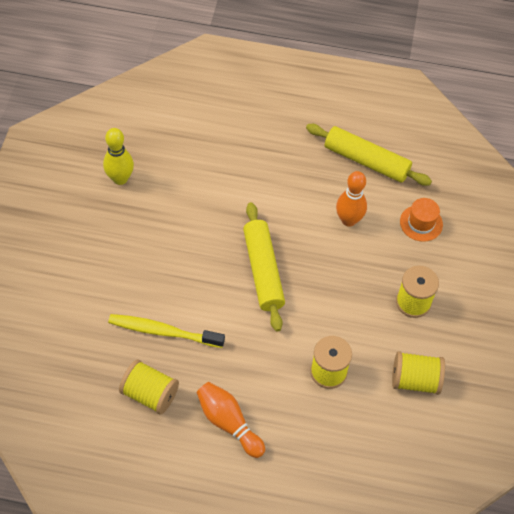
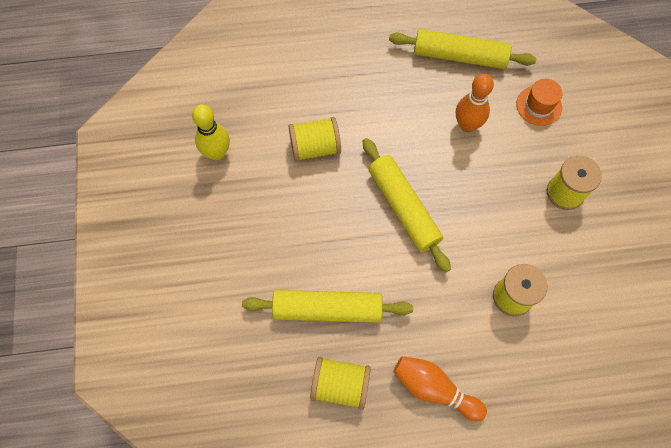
camera: 15 degrees left, 10 degrees up
yellow toothbrush [108,314,225,348] -> yellow rolling pin [242,290,413,323]
yellow spool [392,351,445,395] -> yellow spool moved to [289,117,341,162]

